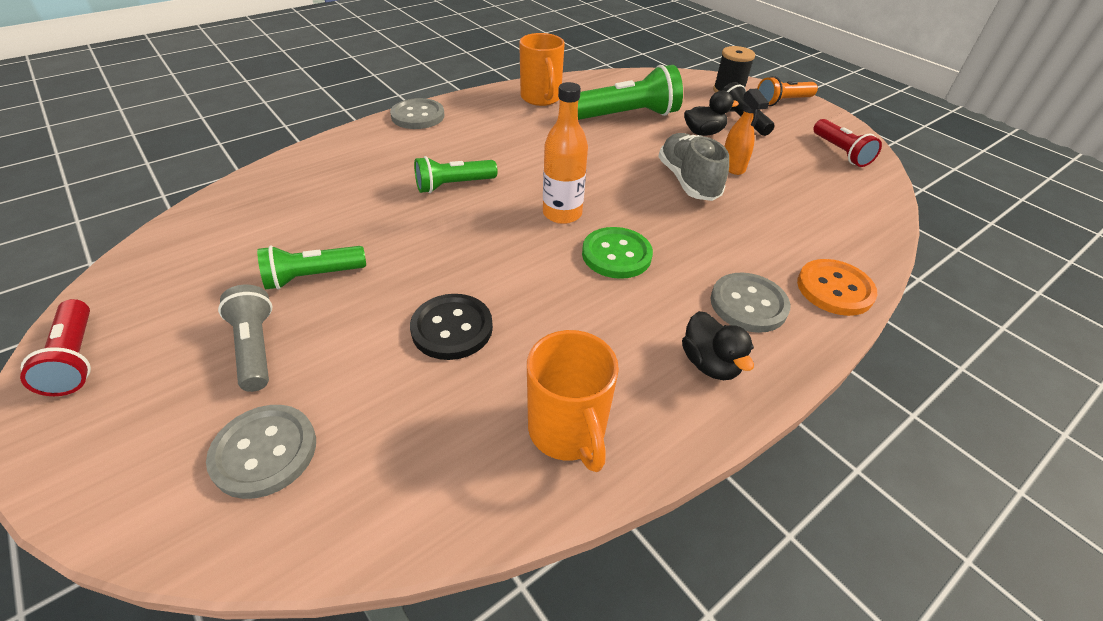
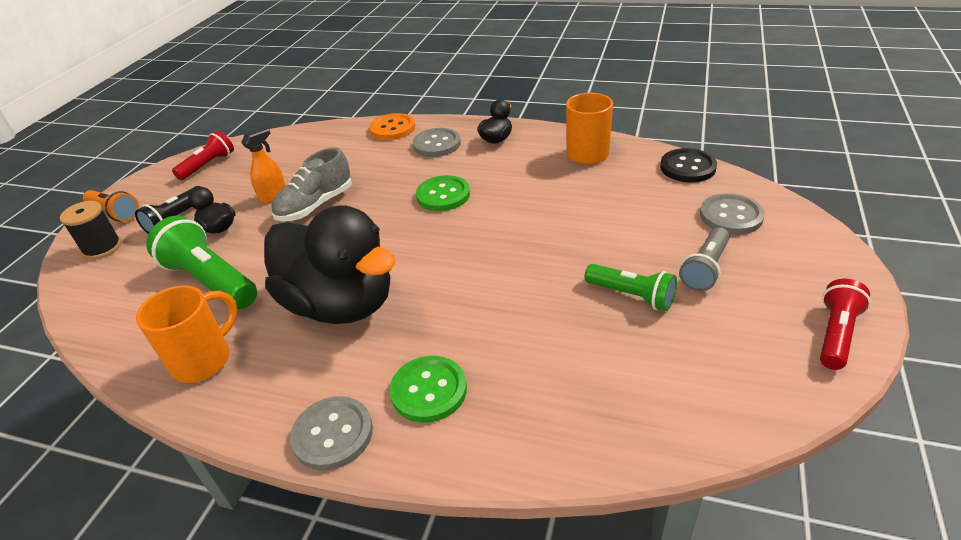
camera: 120 degrees left, 5 degrees down
black button [410,294,493,360] -> black button moved to [660,148,717,182]
green flashlight [414,156,497,193] -> none
orange bottle [543,82,588,224] -> none
none -> black duck [264,205,396,324]
none -> green button [389,356,467,423]

